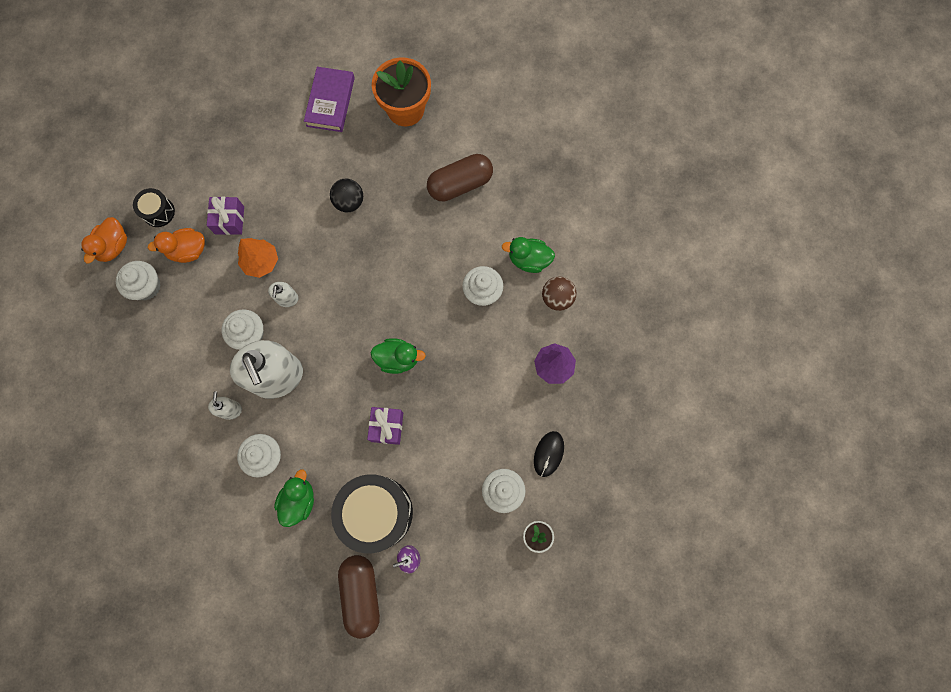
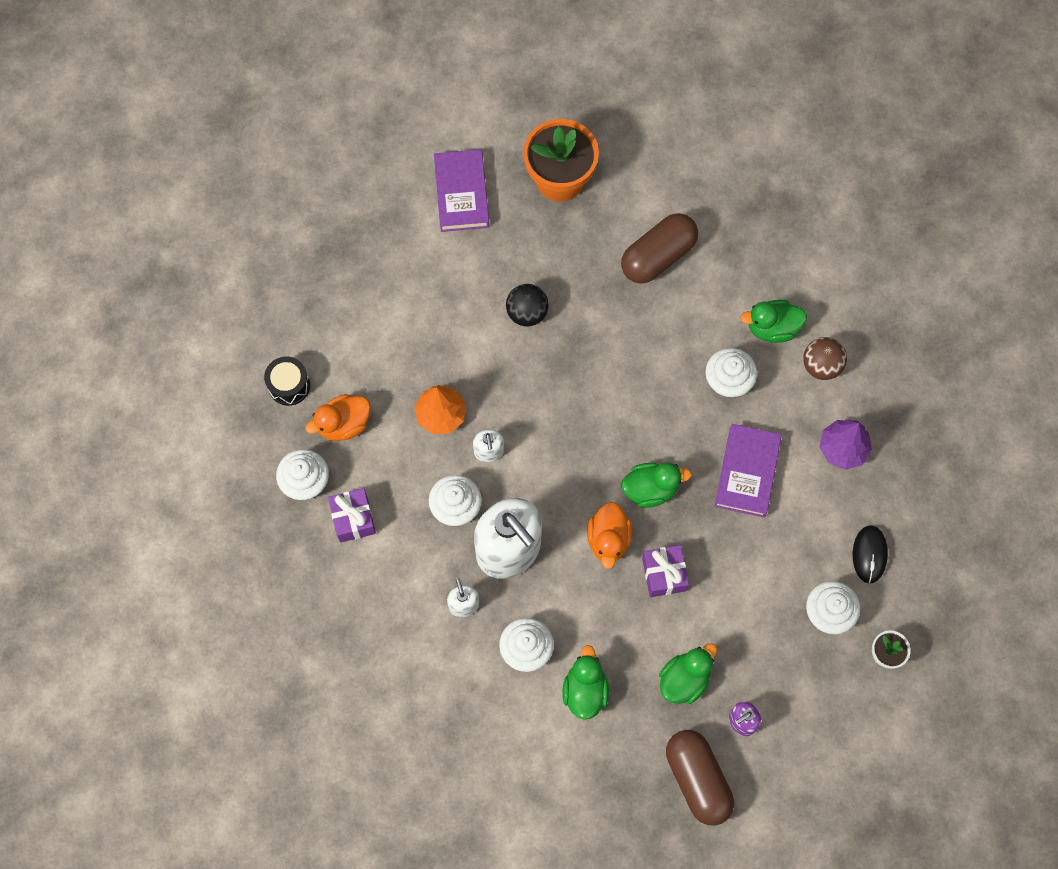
camera: 15 degrees left, 5 degrees down
orange duck [81,217,127,263] -> orange duck moved to [587,502,632,569]
purple gift [207,197,244,235] -> purple gift moved to [328,488,376,543]
black drum [331,474,413,554] -> green duck [659,643,717,704]
none -> purple book [715,424,782,517]

